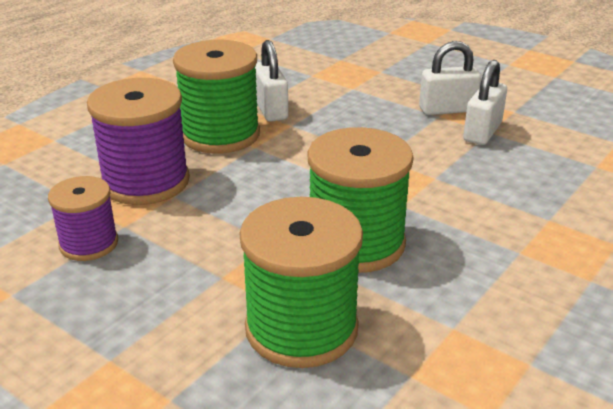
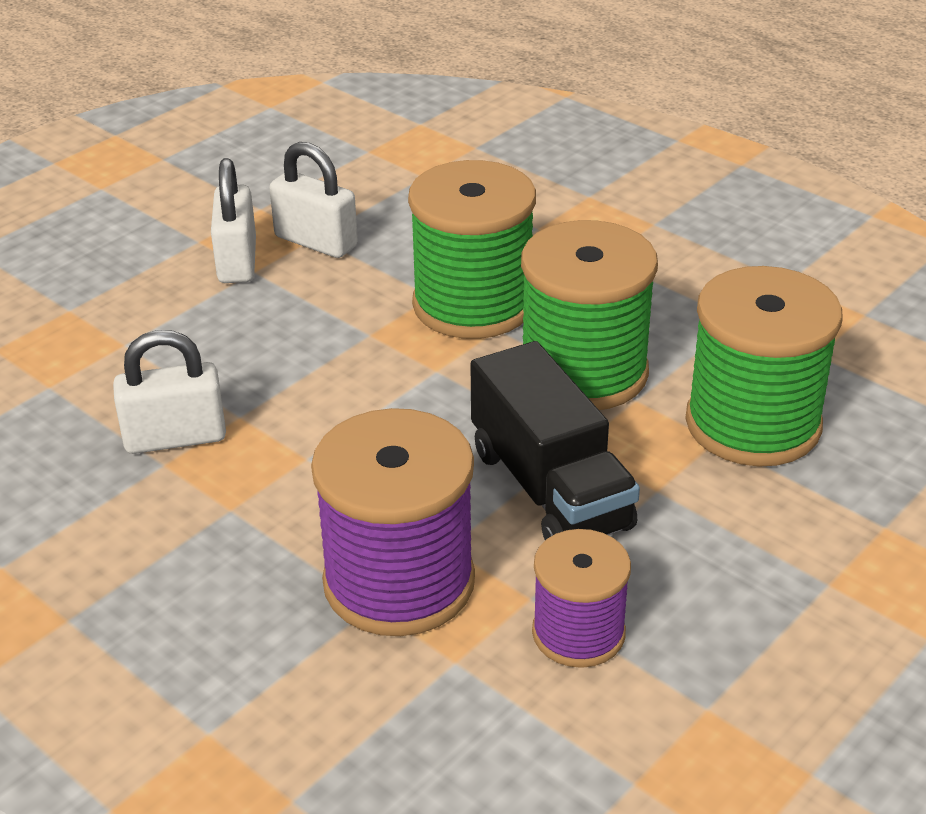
camera: 85 degrees left, 5 degrees up
green spool [173,40,260,154] -> green spool moved to [408,160,536,339]
none -> black truck [470,341,640,540]

